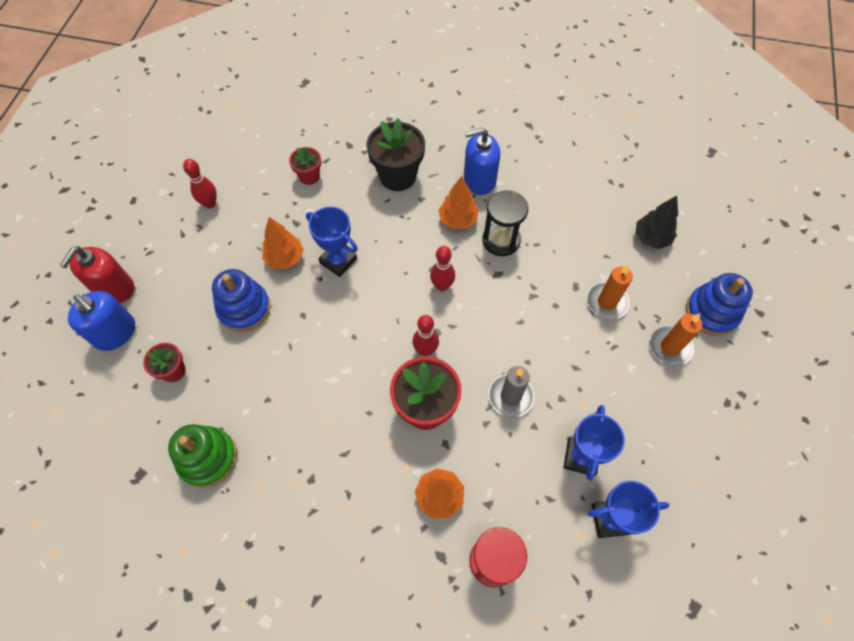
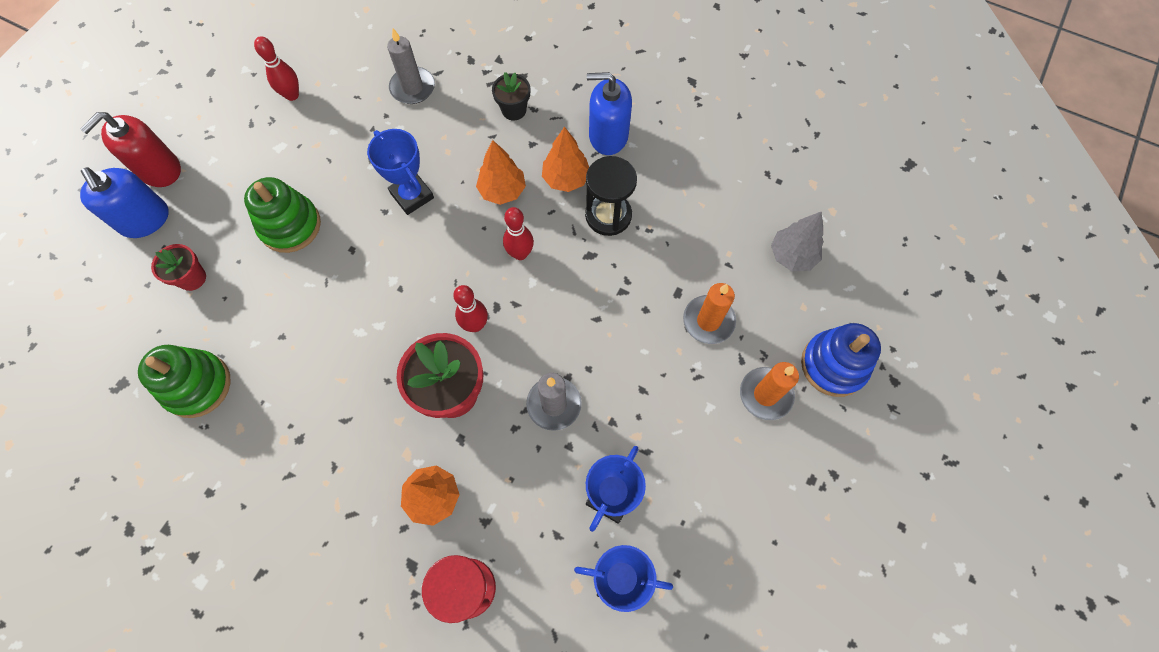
camera: 15 degrees right, 5 degrees up
blue stacking toy [212,269,270,332] -> green stacking toy [244,177,321,253]
orange tree [262,217,304,269] -> orange tree moved to [476,140,526,205]
red flower pot [289,147,321,185] -> grey candle [387,29,435,104]
black flower pot [366,118,425,191] -> black flower pot [492,72,530,121], size x0.55
black tree [636,196,678,249] -> grey tree [771,212,824,271]

